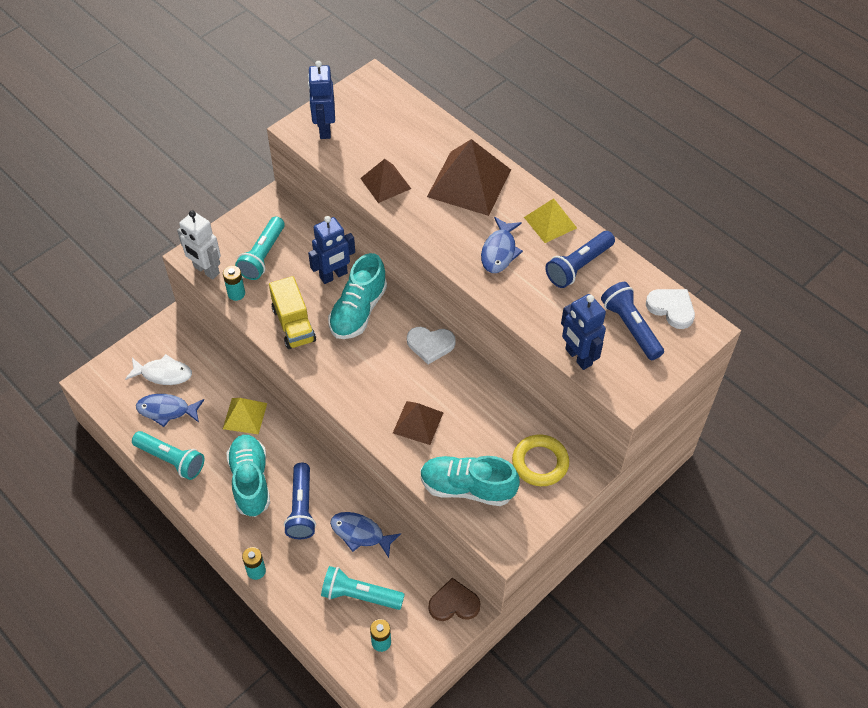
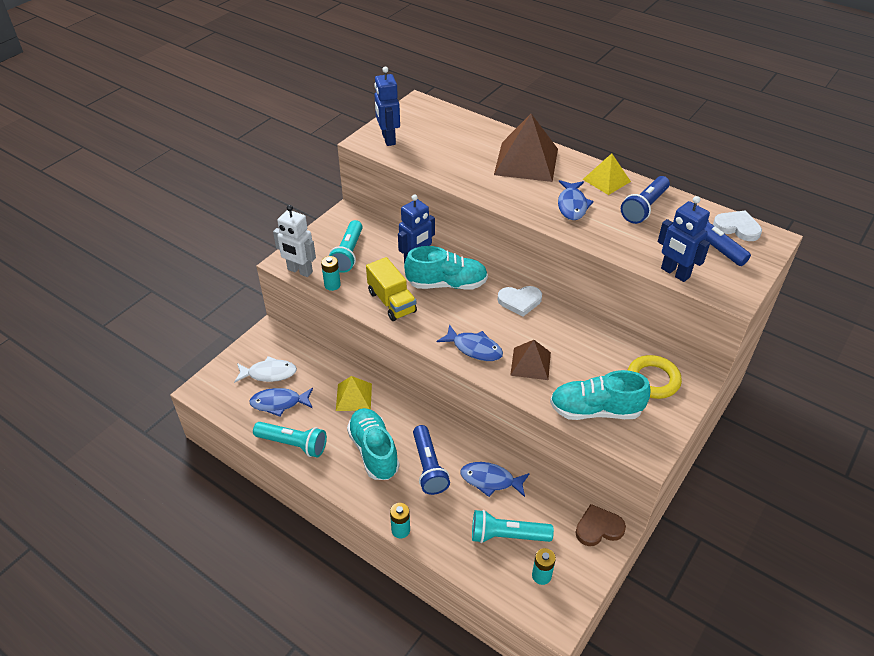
camera: 10 degrees left, 10 degrees down
turquoise shoe [328,253,387,339] -> turquoise shoe turned 105 degrees counterclockwise [404,246,488,290]
brown pyramid [360,159,411,203] -> none
none -> blue fish [437,324,503,361]

